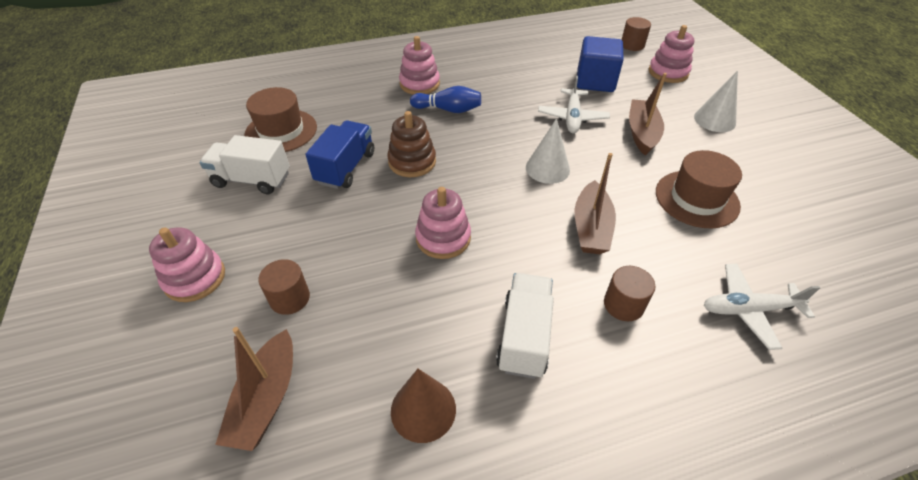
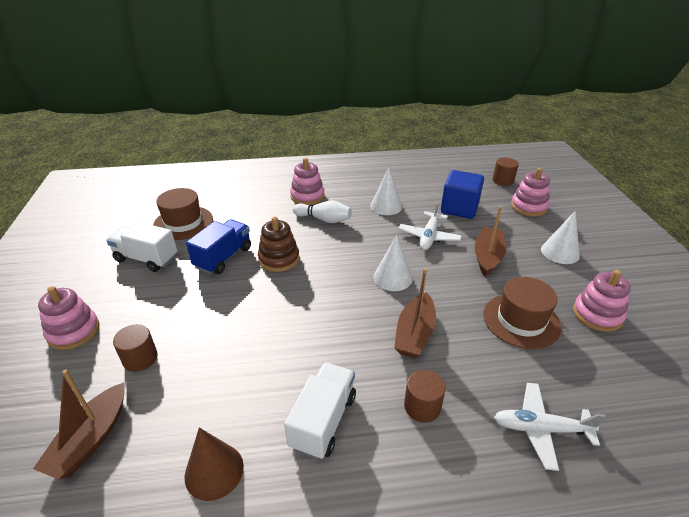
camera: 10 degrees right, 10 degrees down
blue bowling pin [410,86,481,113] -> white bowling pin [293,201,352,223]
pink stacking toy [415,187,471,259] -> pink stacking toy moved to [573,270,631,332]
none -> white cone [370,168,402,215]

